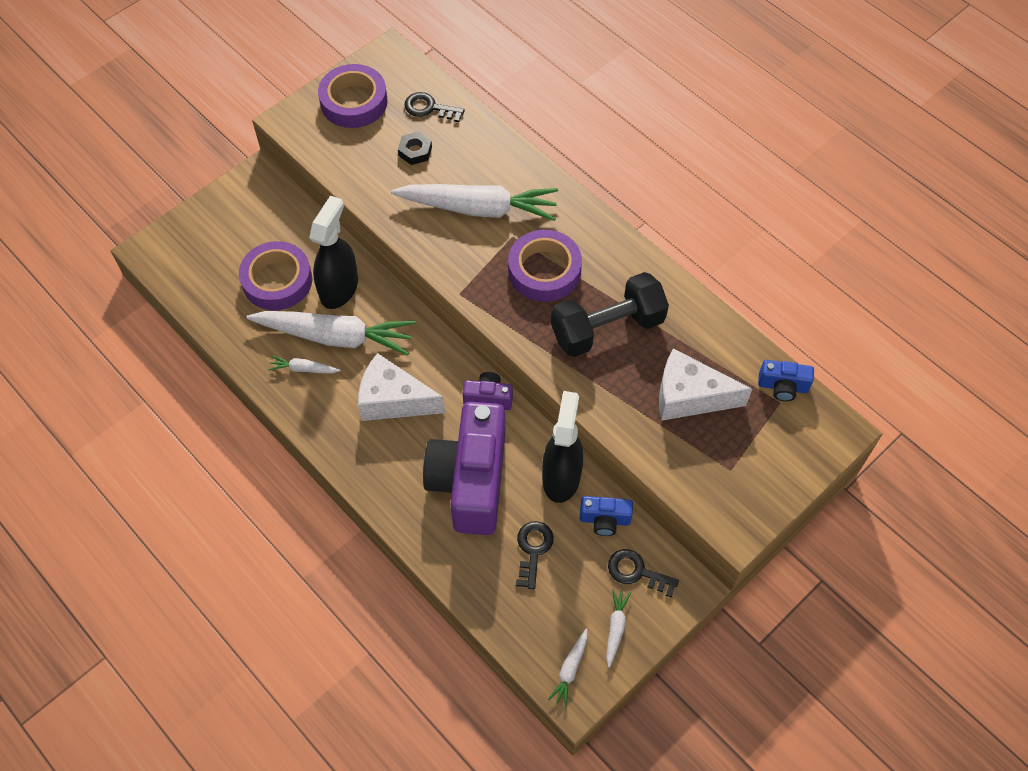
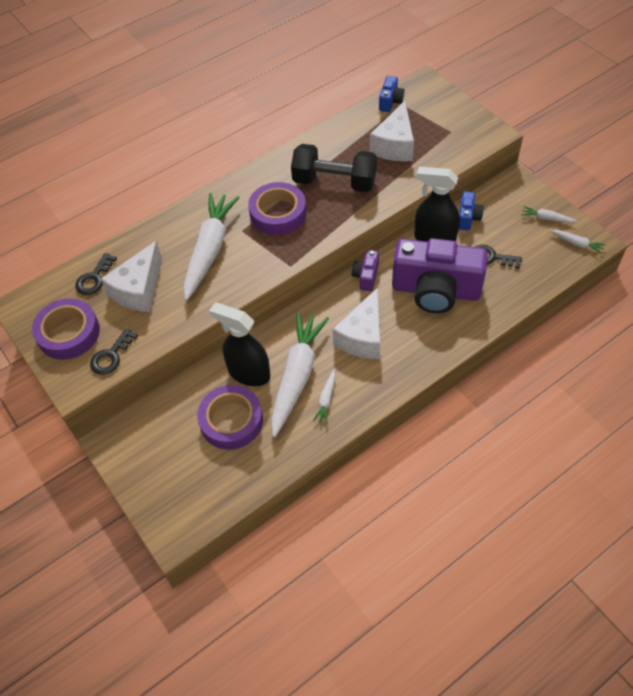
camera: 80 degrees left, 5 degrees down
black nut [398,131,432,165] -> white cheese [101,241,162,312]
black dumbbell [551,272,669,357] -> black dumbbell turned 60 degrees counterclockwise [291,144,377,192]
black key [608,549,679,597] -> black key moved to [90,328,138,375]

